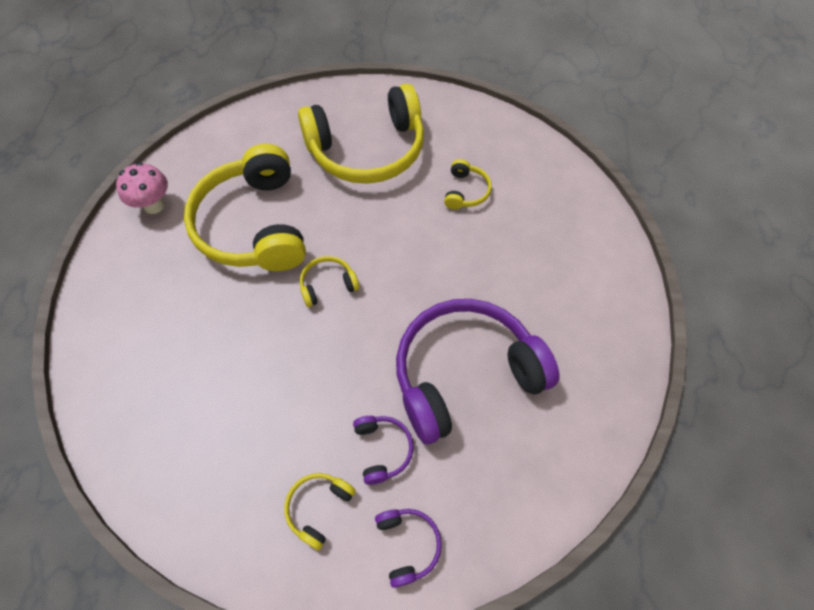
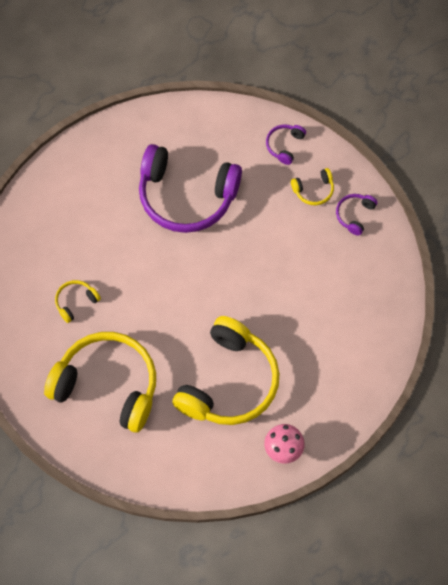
camera: 140 degrees left, 5 degrees up
yellow headphones [300,256,360,307] -> none
purple headphones [353,416,414,485] -> purple headphones moved to [336,194,378,236]

